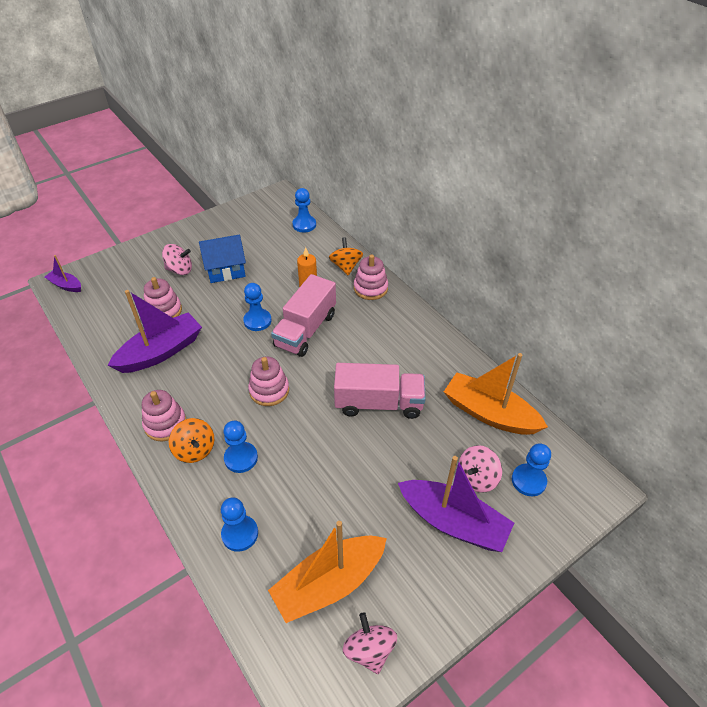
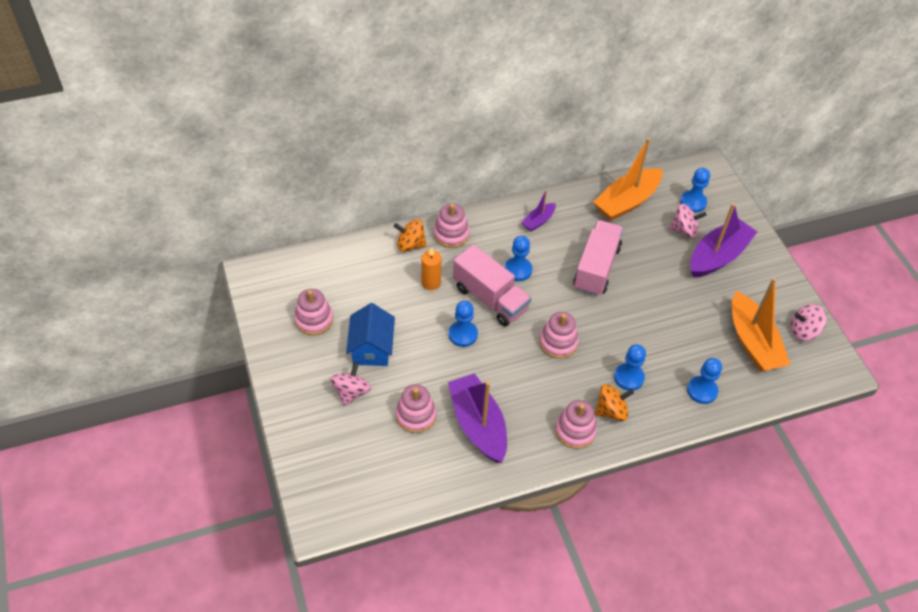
camera: 75 degrees left, 5 degrees up
purple boat [45,255,81,292] -> purple boat moved to [521,190,556,231]
blue pawn [292,188,316,233] -> blue pawn moved to [505,236,532,281]
pink spinning top [459,445,502,493] -> pink spinning top turned 60 degrees counterclockwise [669,204,706,238]
none -> pink stacking toy [294,289,333,335]

